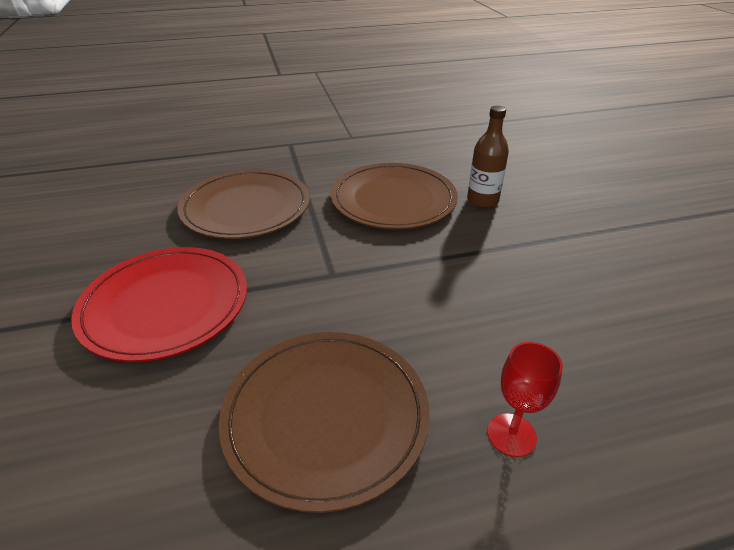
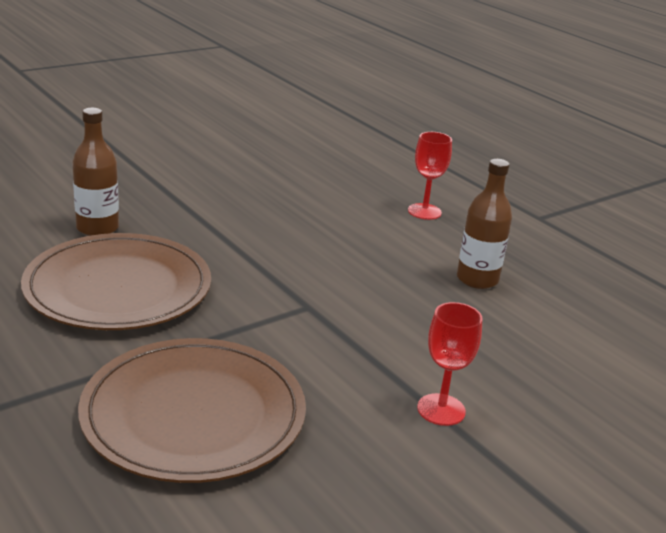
camera: 115 degrees left, 10 degrees down
red plate [71,247,247,362] -> red goblet [417,302,483,426]
brown plate [219,332,430,513] -> brown bottle [457,159,512,289]

